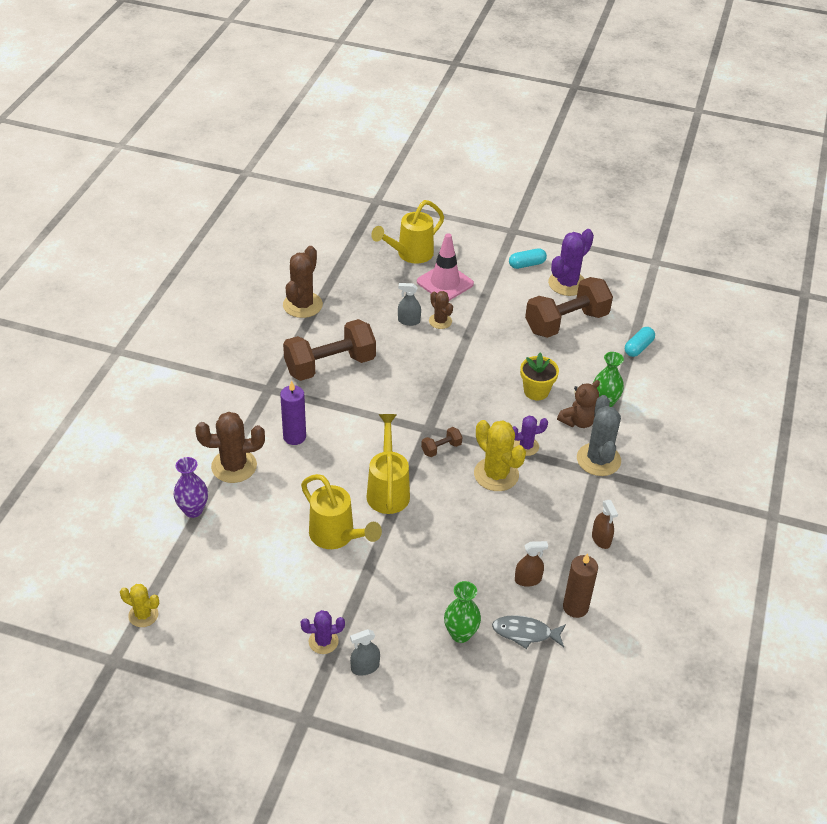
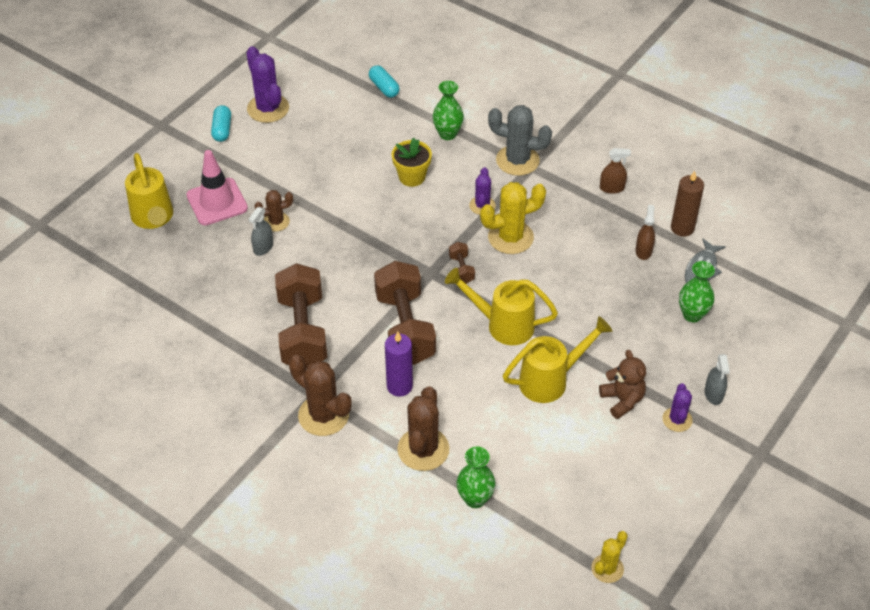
camera: 70 degrees left, 5 degrees up
purple vase [173,457,208,518] -> green vase [457,446,496,508]
brown cactus [283,246,323,318] -> brown cactus moved to [289,355,352,436]
brown dumbbell [525,277,613,338] -> brown dumbbell moved to [374,261,436,365]
brown teddy bear [557,380,600,428] -> brown teddy bear moved to [599,350,646,419]

